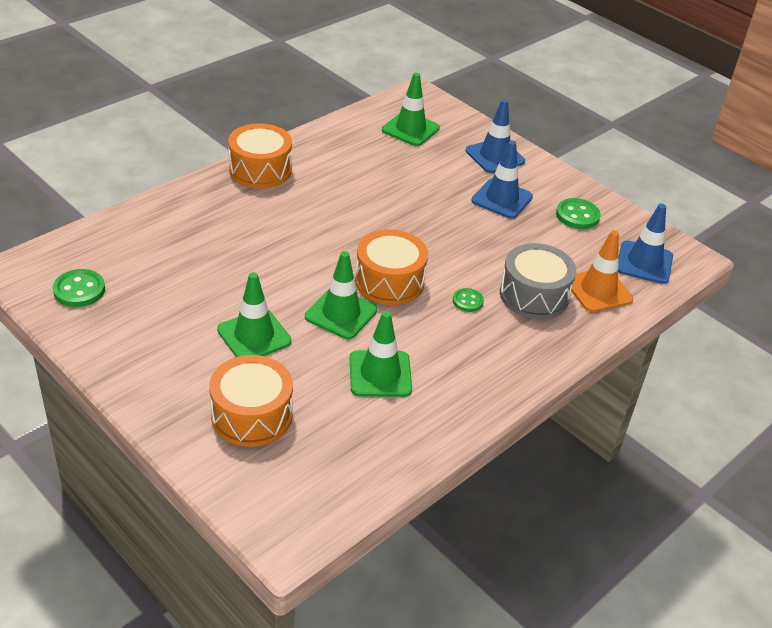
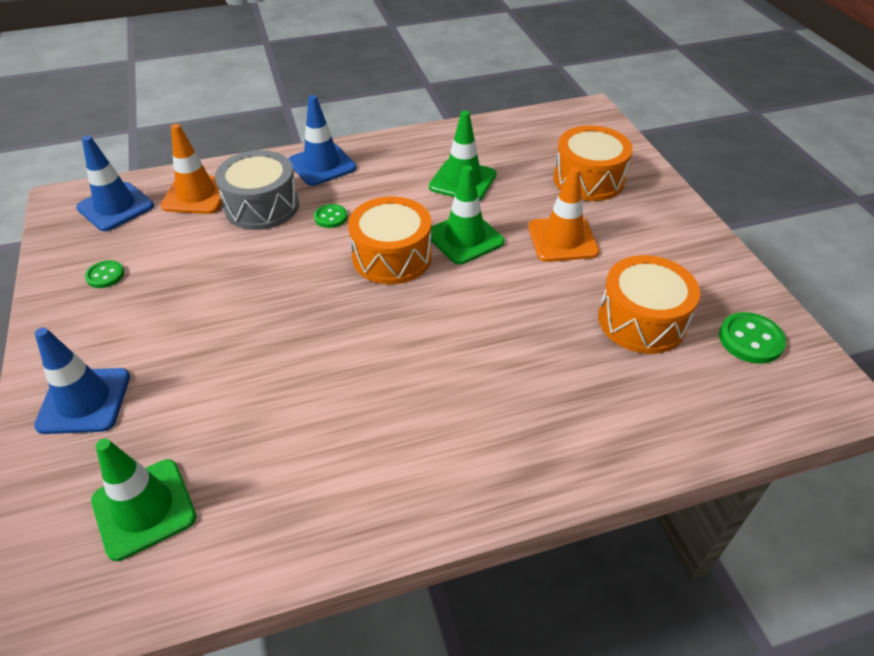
camera: 150 degrees left, 5 degrees up
green traffic cone [217,272,292,357] -> orange traffic cone [528,167,599,262]
orange drum [228,123,292,189] -> orange drum moved to [598,255,700,354]
blue traffic cone [471,141,533,219] -> blue traffic cone moved to [288,95,356,186]
green button [556,198,601,229] -> green button [85,260,124,288], size x0.64

